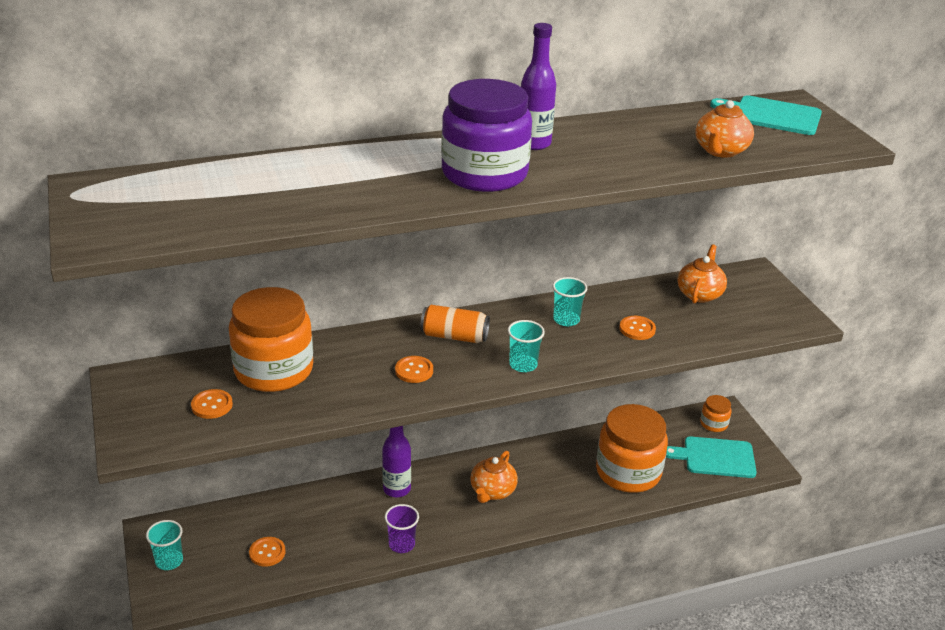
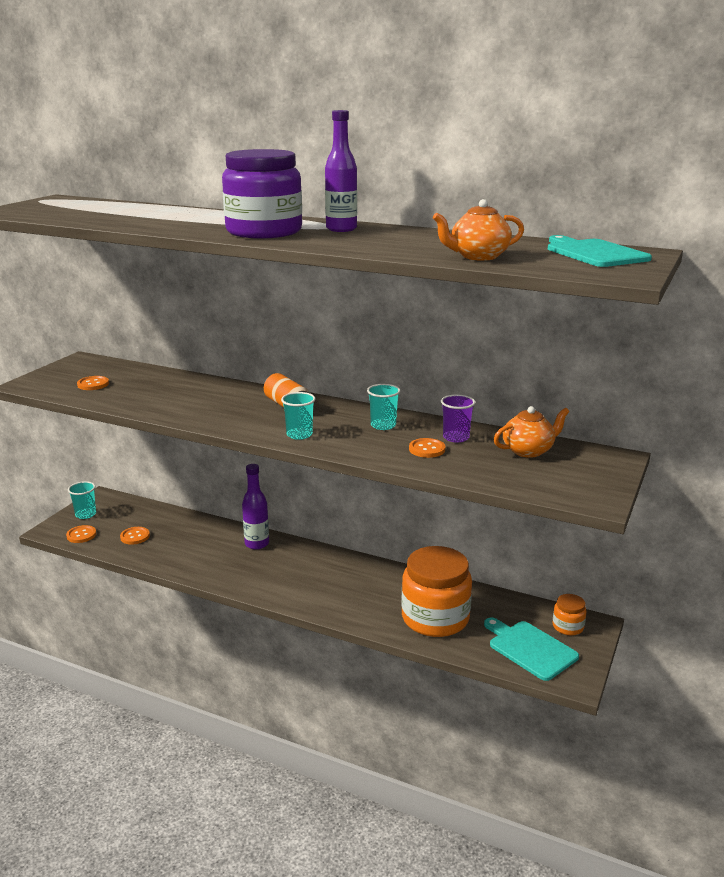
camera: 45 degrees right, 10 degrees down
orange jar [229,287,313,392] -> none
purple cup [385,504,419,553] -> purple cup moved to [441,394,475,442]
orange button [395,356,433,383] -> orange button moved to [66,525,96,543]
orange teapot [470,451,518,503] -> none

